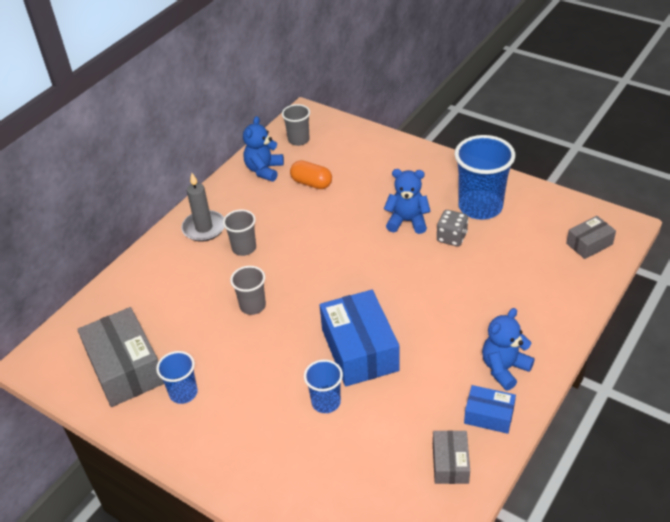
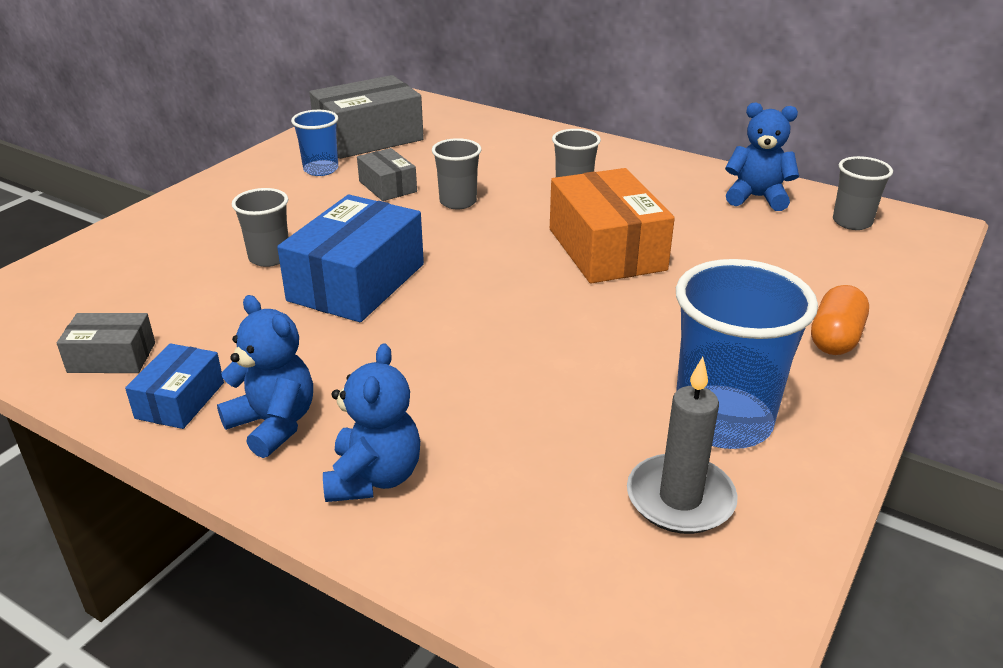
camera: 85 degrees right, 10 degrees down
grey candle [181,173,224,241] -> grey candle moved to [627,357,738,534]
orange capsule [290,160,332,189] -> orange capsule moved to [811,285,869,355]
blue cup [304,359,343,413] -> grey cup [232,188,289,267]
blue box [320,290,400,386] -> blue box turned 45 degrees counterclockwise [277,195,424,322]
blue teddy bear [384,169,431,234] -> blue teddy bear moved to [323,344,420,502]
grey dice [436,210,468,246] -> none
grey box [566,216,616,259] -> grey box moved to [357,148,417,201]
none -> orange box [550,168,675,283]

